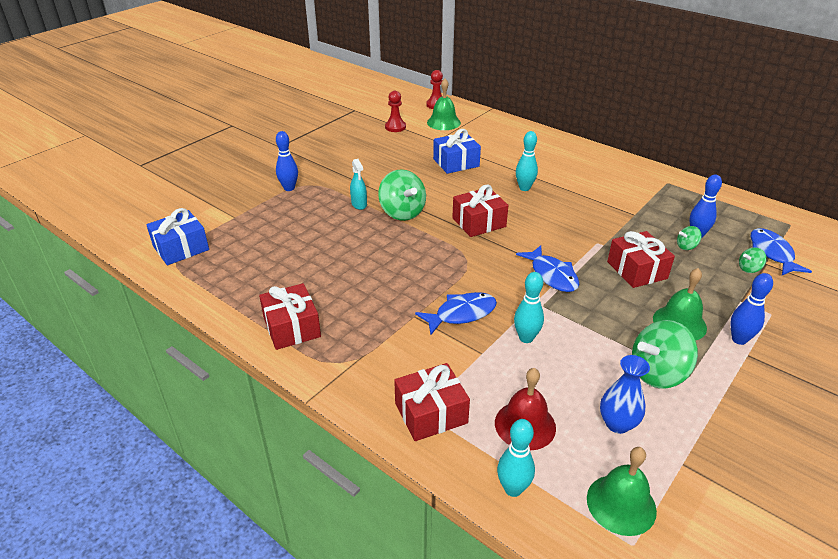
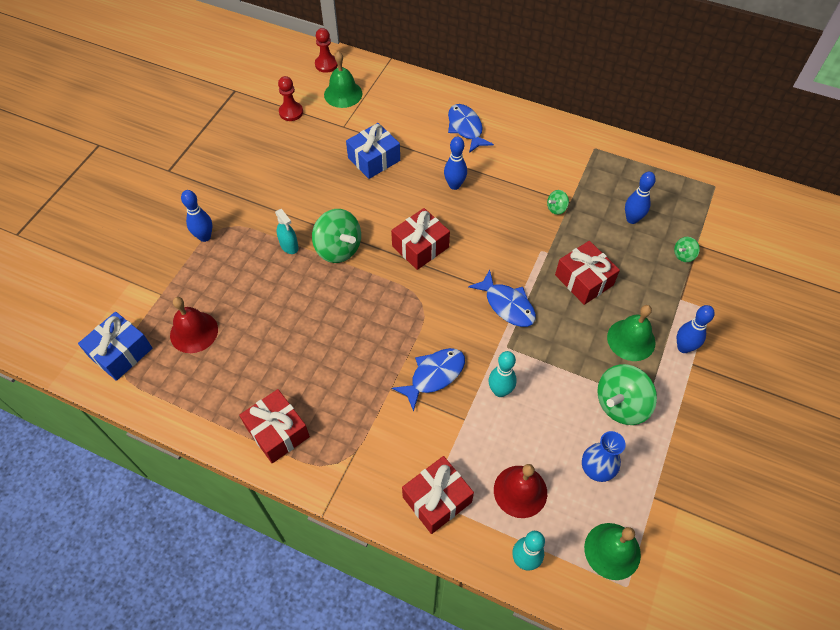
camera: 15 degrees left, 20 degrees up
turquoise bowling pin [516,131,538,191] -> blue bowling pin [444,137,467,190]
green spinning top [677,226,702,250] -> green spinning top moved to [547,190,569,215]
blue fish [751,228,812,275] -> blue fish moved to [448,104,494,153]
none -> red bell [170,297,218,353]

